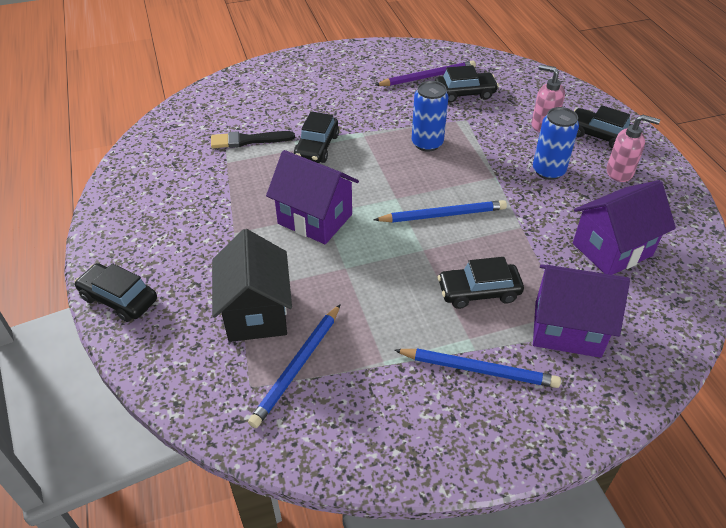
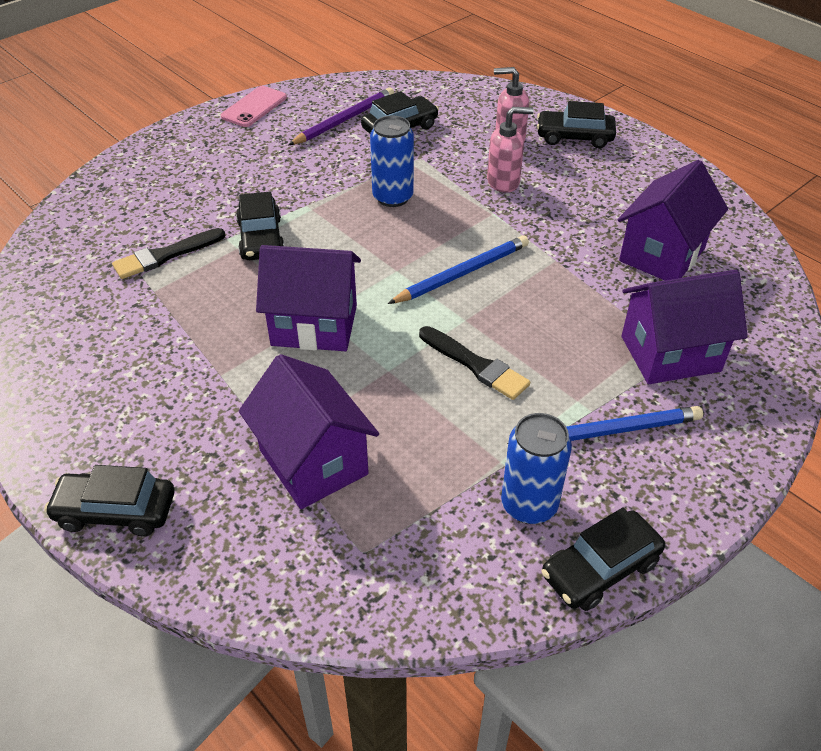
camera: 25 degrees left, 0 degrees up
black house [212,229,292,342] -> purple house [239,354,379,509]
blue pencil [248,304,341,428] -> none
black car [438,257,524,309] -> black car moved to [541,508,665,611]
blue can [533,107,579,180] -> blue can moved to [501,413,572,524]
pink soap dispenser [607,114,660,182] -> pink soap dispenser moved to [487,107,534,193]
none -> pink phone [221,86,287,127]
none -> black brush [419,326,530,400]

